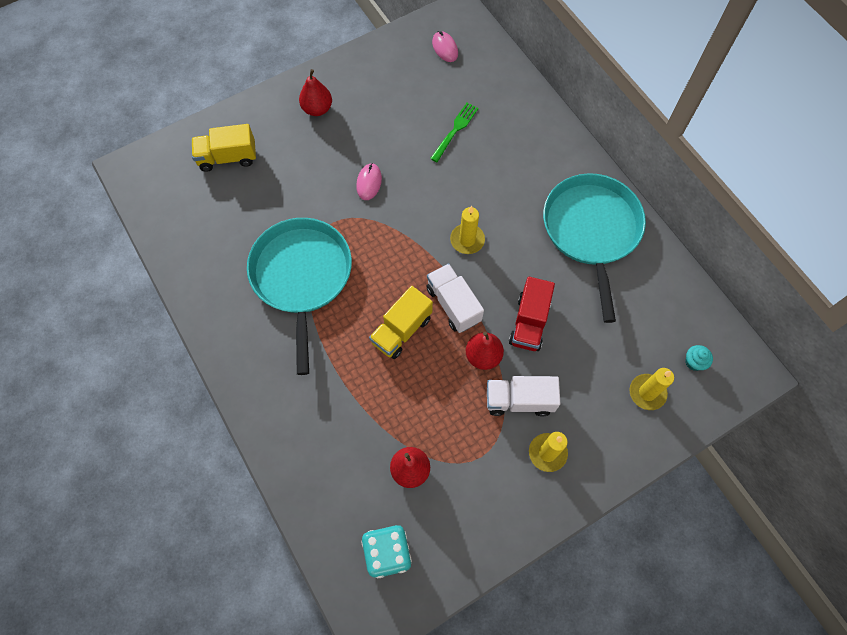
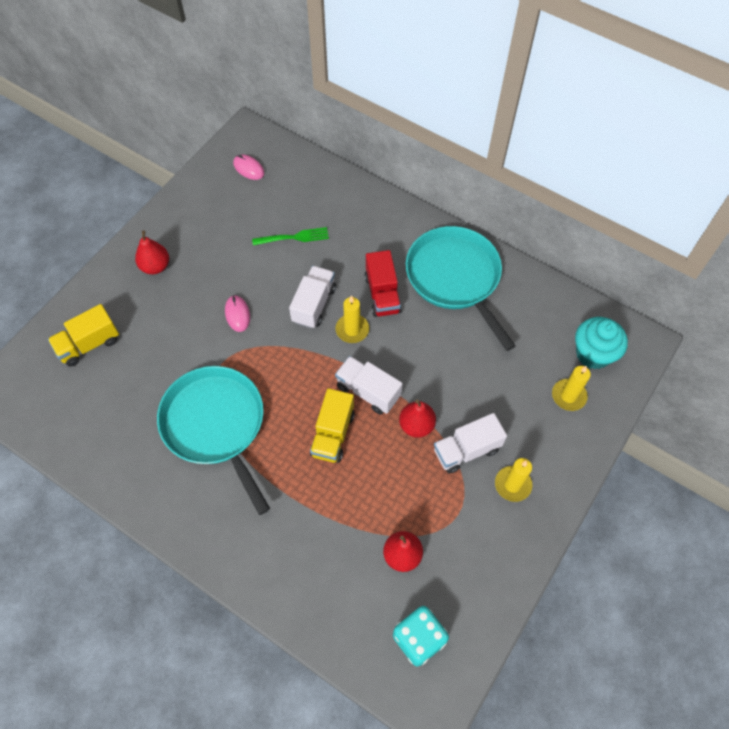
camera: 25 degrees left, 5 degrees down
green fork [430,103,479,162] -> green fork turned 75 degrees clockwise [252,227,329,245]
red truck [509,277,555,351] -> red truck moved to [365,250,402,317]
turquoise cupcake [685,345,713,371] -> turquoise cupcake [575,317,628,369], size x2.11
none -> white truck [289,266,336,329]

